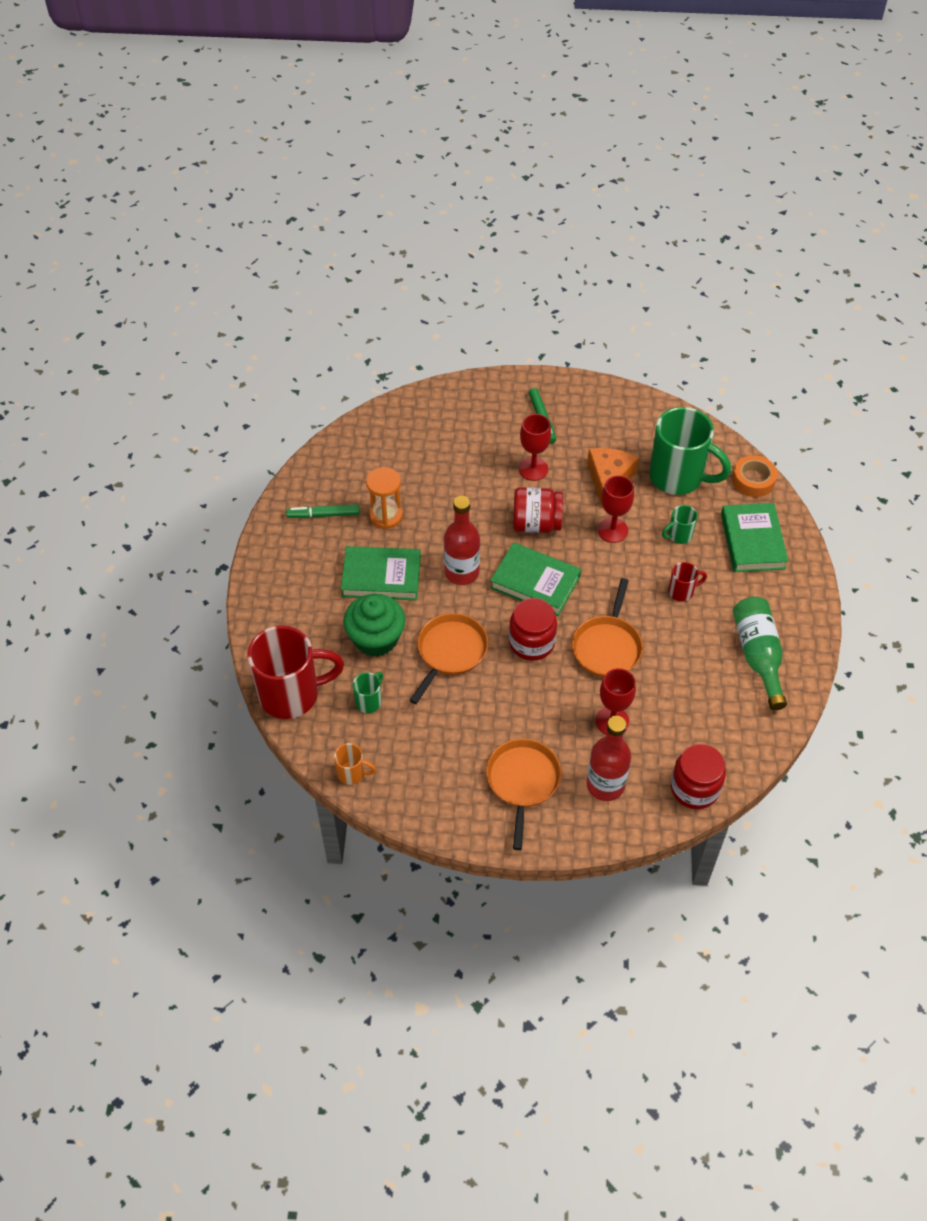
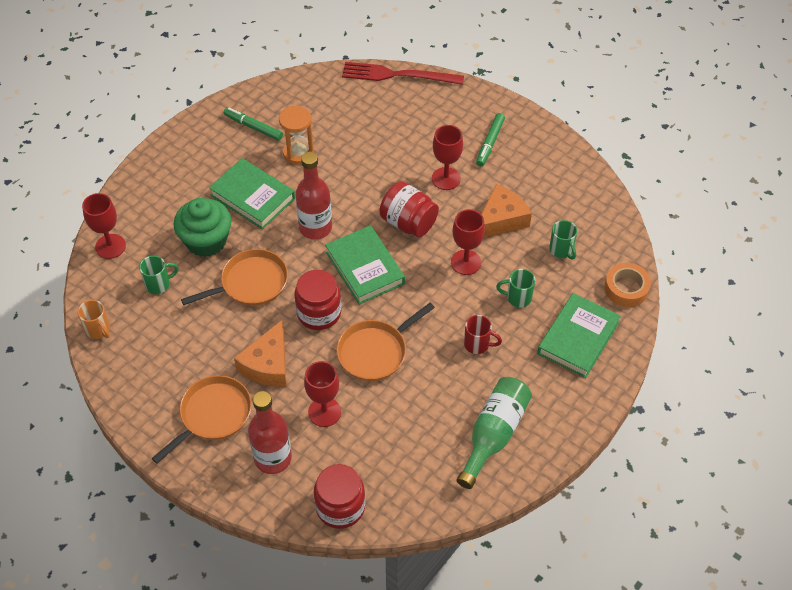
camera: 35 degrees right, 0 degrees up
red mug [248,625,344,719] -> red goblet [82,193,126,259]
green mug [649,407,731,495] -> green mug [549,220,577,260], size x0.44
none -> orange cheese [234,320,287,386]
none -> red fork [342,62,464,85]

